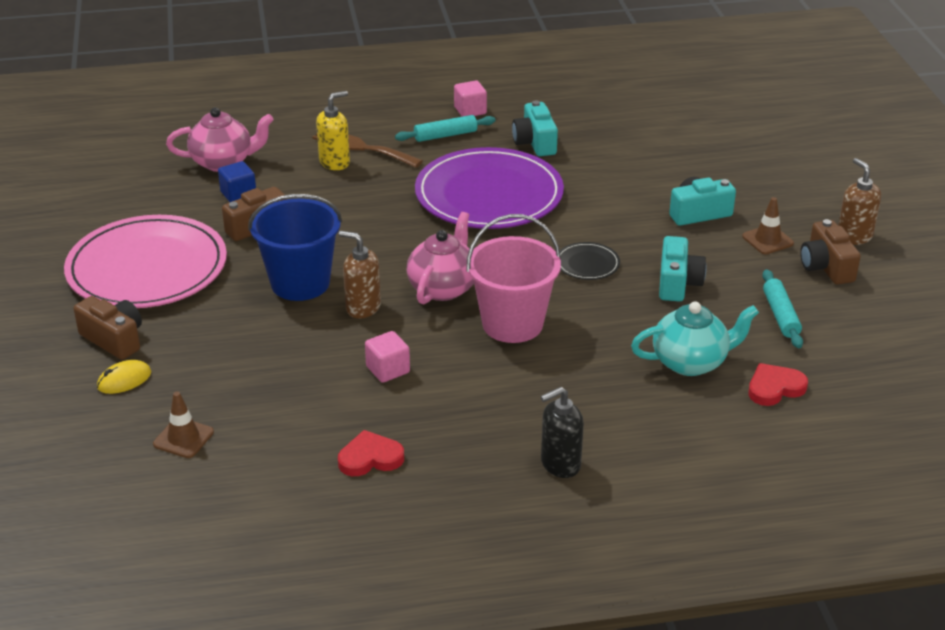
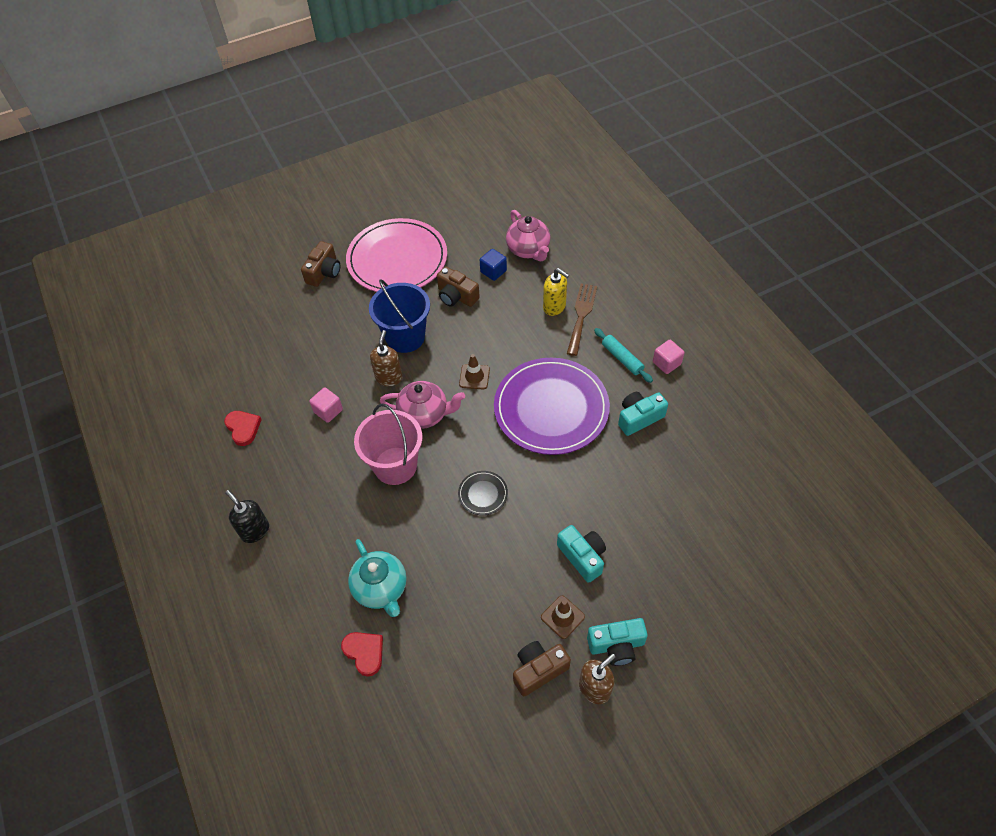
camera: 75 degrees right, 20 degrees up
yellow mouse [97,360,151,394] -> none
brown traffic cone [153,392,214,458] -> brown traffic cone moved to [459,354,490,389]
turquoise camera [659,236,706,302] -> turquoise camera moved to [587,618,648,666]
turquoise rolling pin [762,269,803,348] -> none

